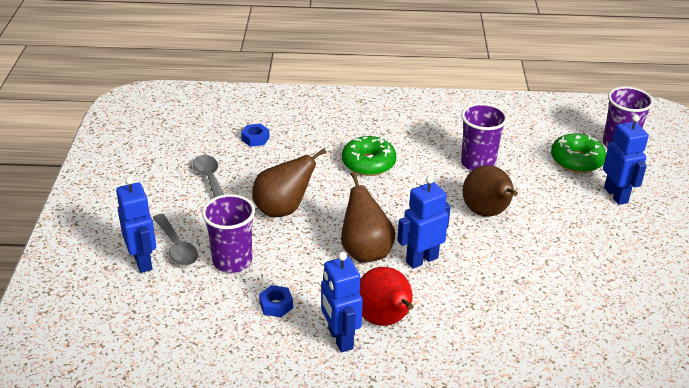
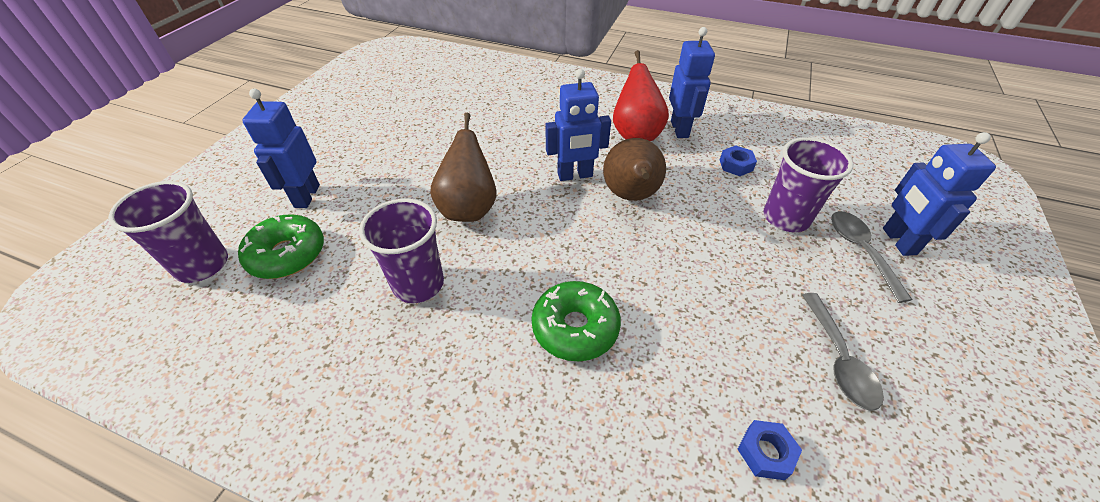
camera: 160 degrees left, 10 degrees up
brown pear [252,149,326,217] -> none

